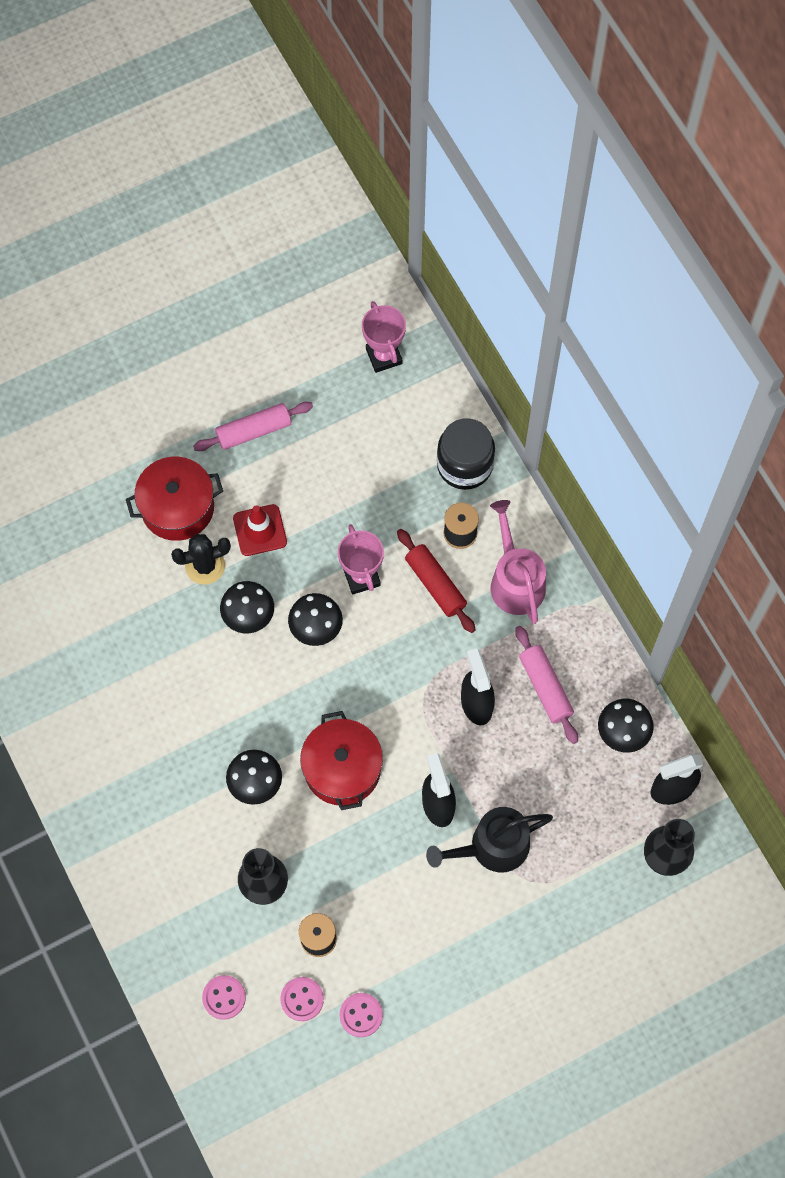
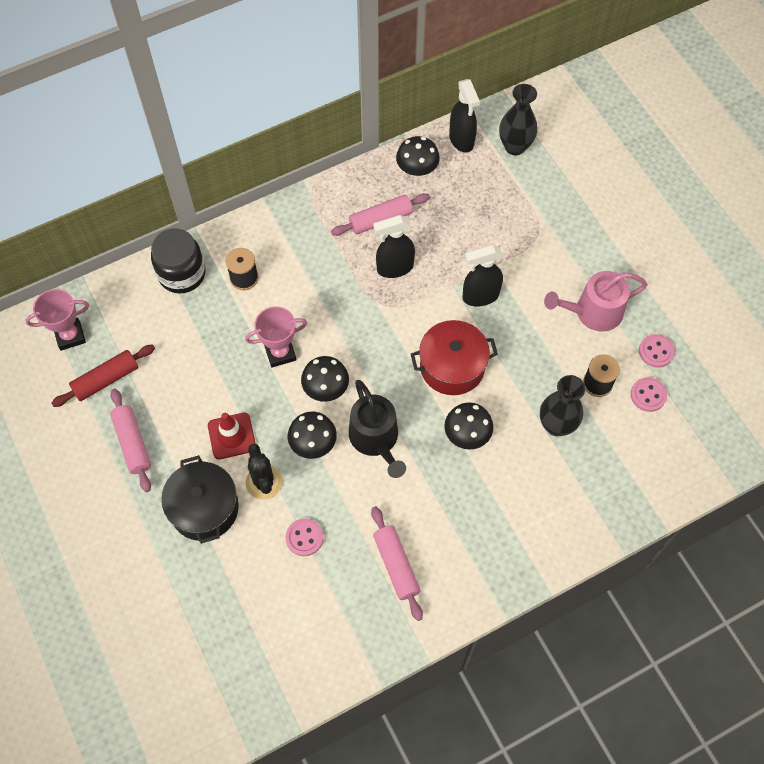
camera: 90 degrees left, 5 degrees down
red pot [126,457,223,541] -> black pot [161,455,239,544]
pink button [202,975,246,1020] -> pink button moved to [285,518,323,556]
red rolling pin [397,529,475,633] -> red rolling pin moved to [51,344,155,407]
black watering can [426,807,553,873] -> black watering can moved to [349,380,406,478]
pink watering can [490,500,546,624] -> pink watering can moved to [544,271,648,332]
none -> pink rolling pin [371,506,423,621]

